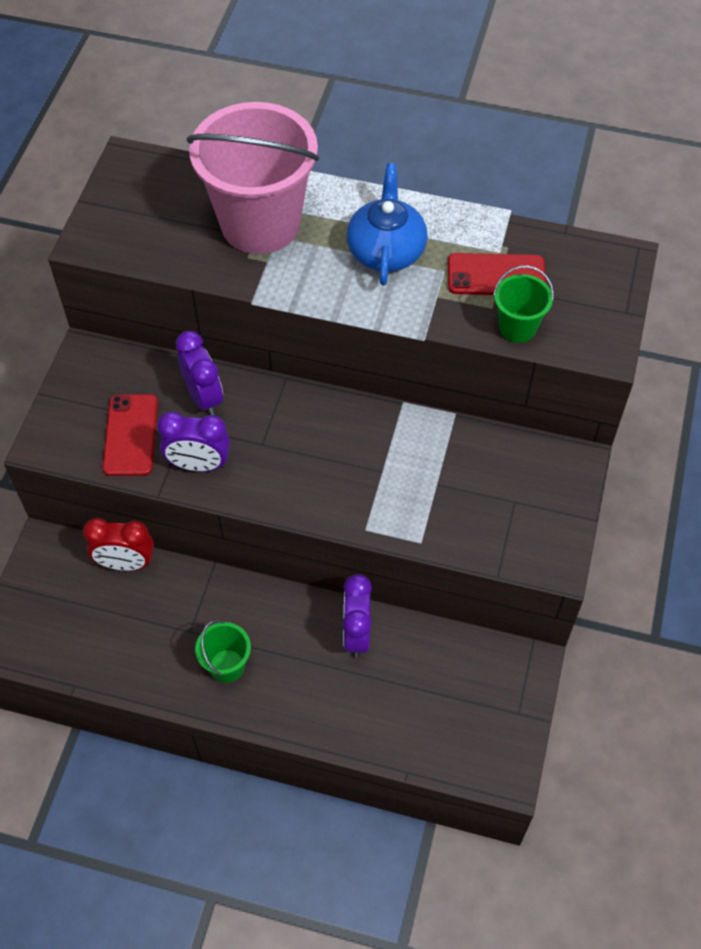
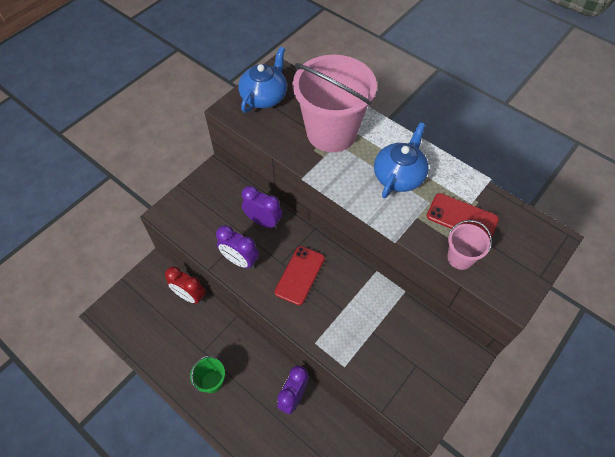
camera: 25 degrees right, 0 degrees up
red phone [103,394,158,476] -> red phone moved to [274,246,325,305]
purple clock [176,331,223,416] -> purple clock turned 60 degrees counterclockwise [242,186,282,229]
green bucket [493,265,554,343] -> pink bucket [447,220,492,270]
none -> blue teapot [238,47,287,113]

